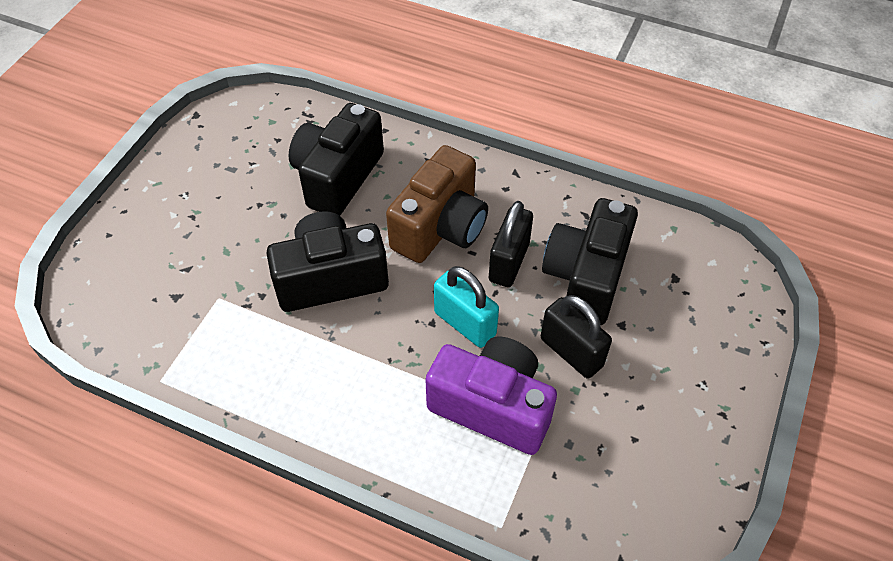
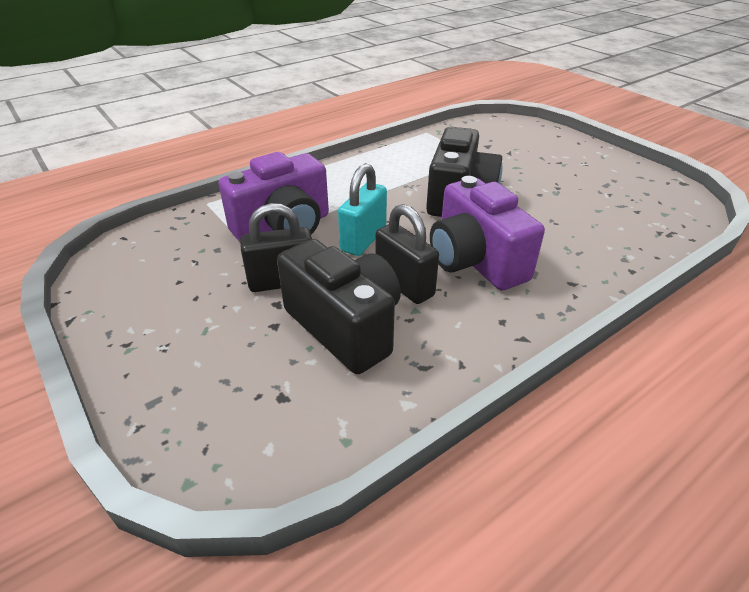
camera: 120 degrees right, 15 degrees down
black camera [289,103,384,216] -> none
brown camera [386,145,488,263] -> purple camera [430,176,545,290]
turquoise padlock [434,266,499,348] -> turquoise padlock turned 45 degrees counterclockwise [338,163,387,256]

